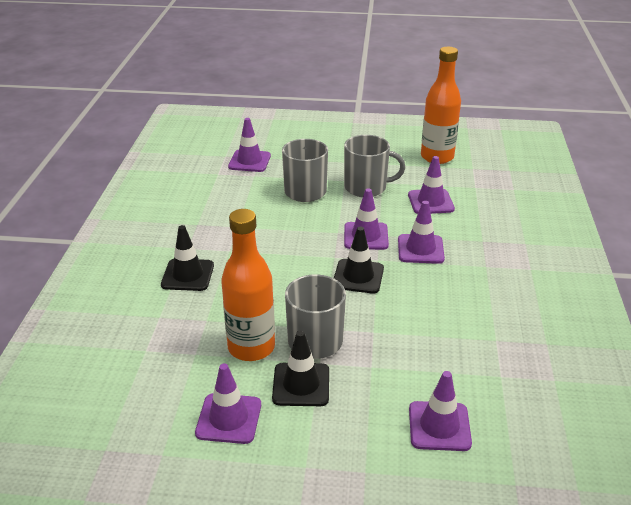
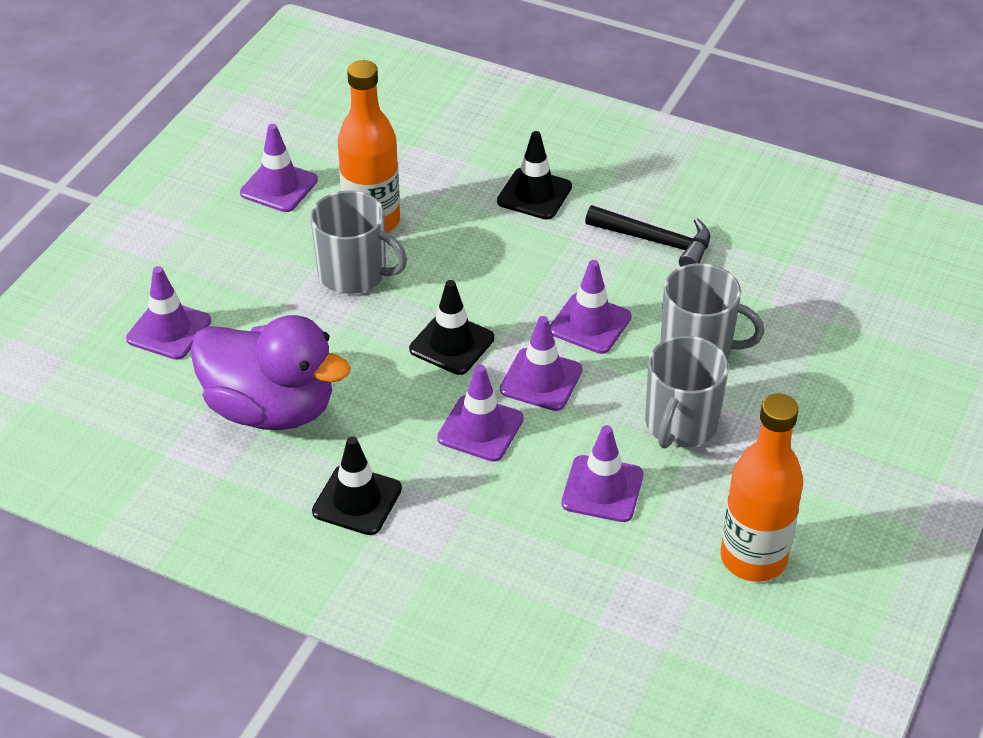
camera: 110 degrees right, 10 degrees up
purple traffic cone [228,118,271,172] -> purple traffic cone moved to [550,260,632,354]
black traffic cone [272,331,329,406] -> black traffic cone moved to [312,436,402,535]
none -> purple duck [190,315,351,430]
none -> black hammer [585,205,710,267]

